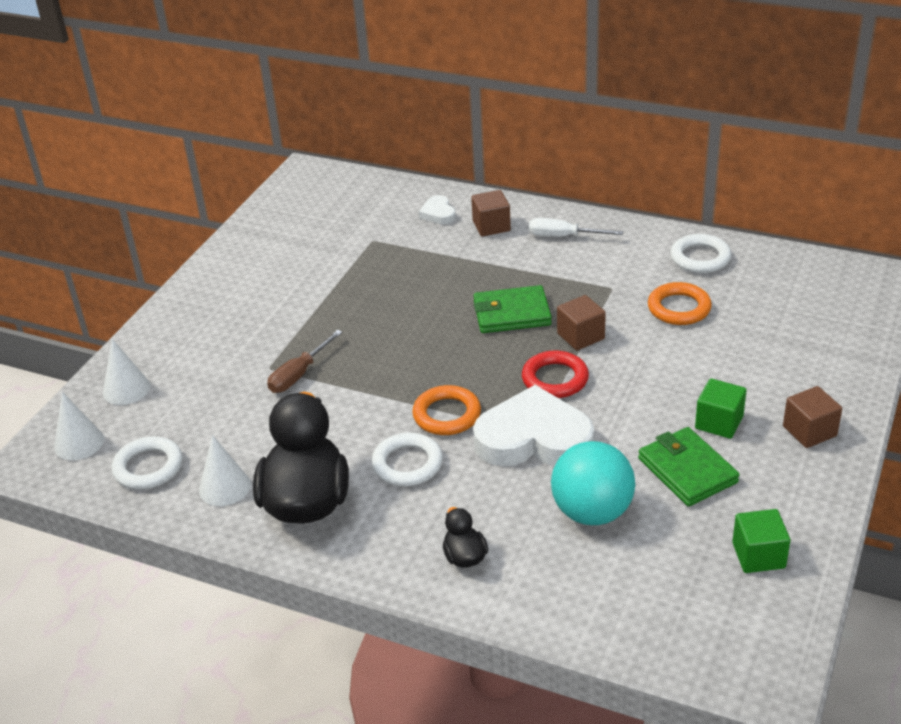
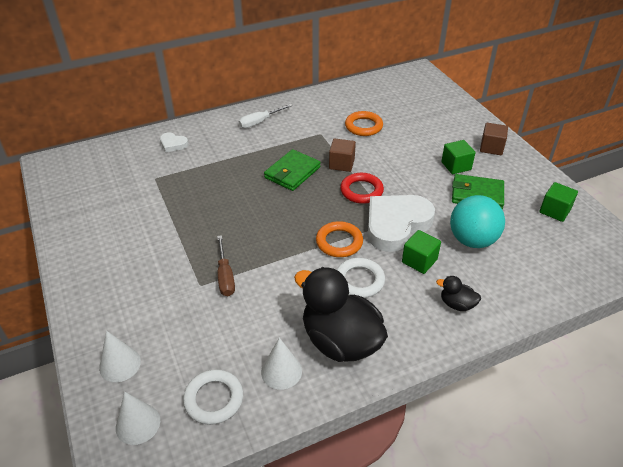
camera: 50 degrees left, 5 degrees up
brown cube [471,190,511,237] -> none
white ring [670,234,731,273] -> none
none -> green cube [402,230,441,274]

